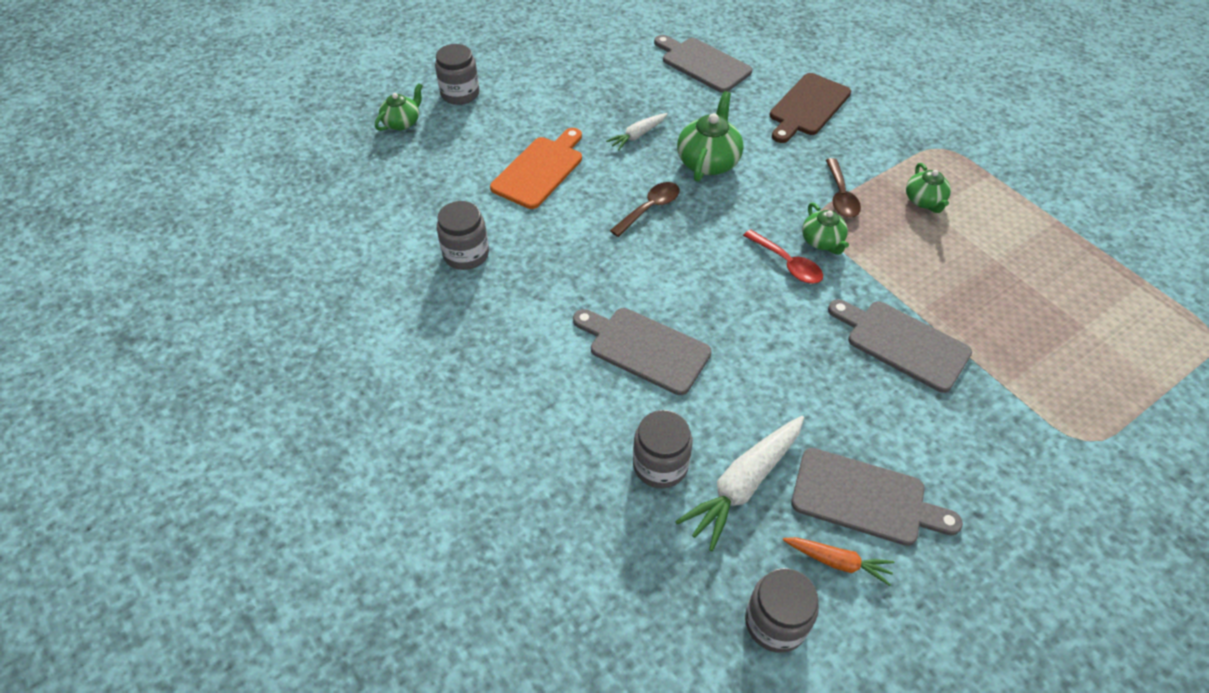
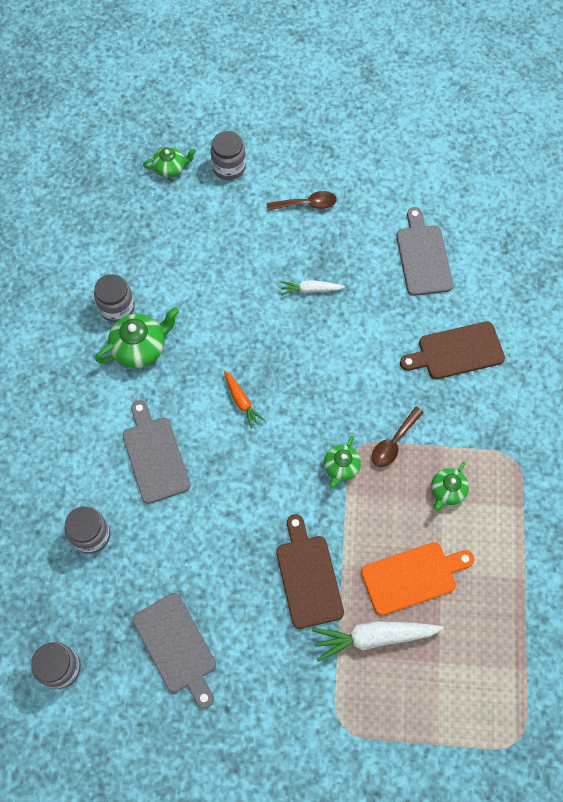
camera: 40 degrees right, 15 degrees up
orange cutting board [490,128,582,209] -> orange cutting board moved to [361,542,474,616]
brown spoon [610,182,680,237] -> brown spoon moved to [267,191,337,211]
white carrot [675,416,804,551] -> white carrot moved to [312,621,444,661]
green teapot [677,91,744,182] -> green teapot moved to [95,307,179,368]
red spoon [743,229,823,284] -> none
orange carrot [783,537,894,586] -> orange carrot moved to [224,371,265,429]
grey cutting board [828,299,972,393] -> brown cutting board [276,514,344,629]

